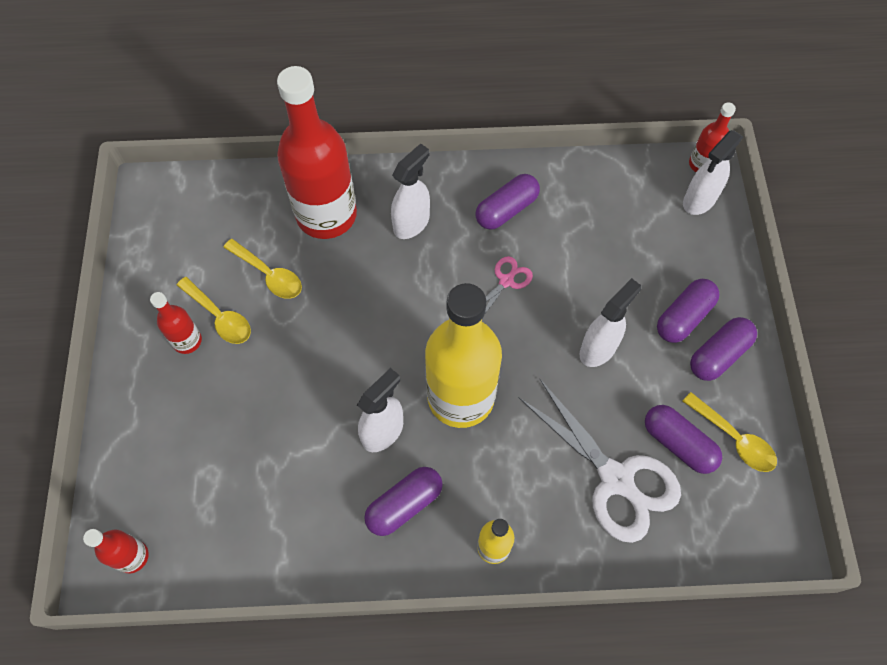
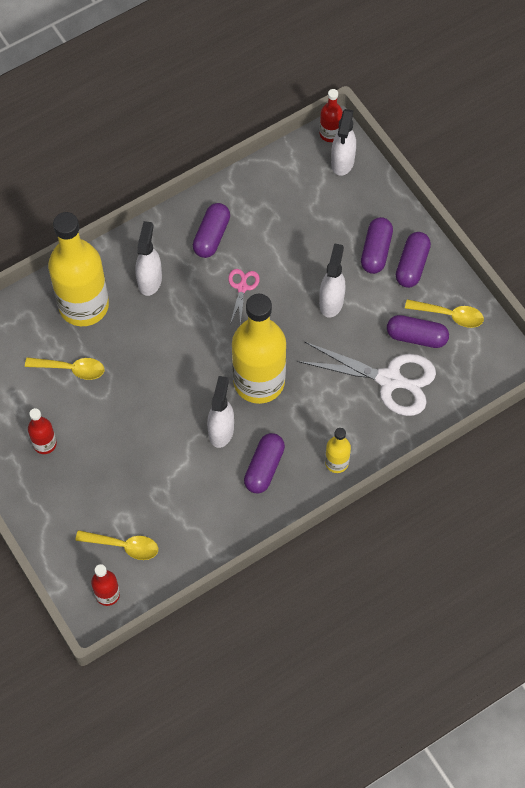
camera: 30 degrees left, 0 degrees up
yellow spoon [177,277,251,344] -> yellow spoon moved to [75,530,158,560]
red bottle [277,66,357,239] -> yellow bottle [48,212,109,326]

